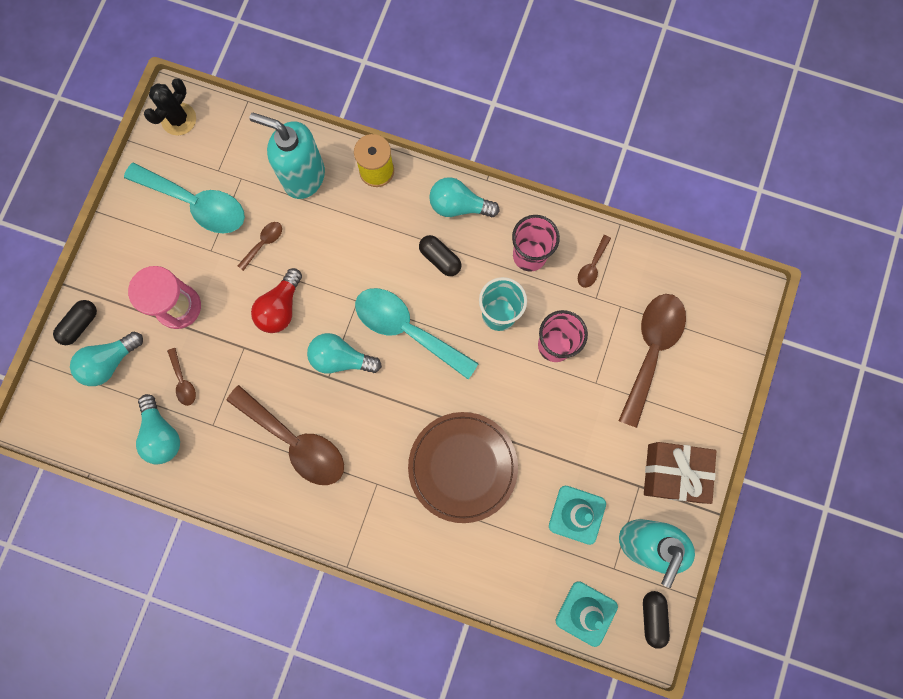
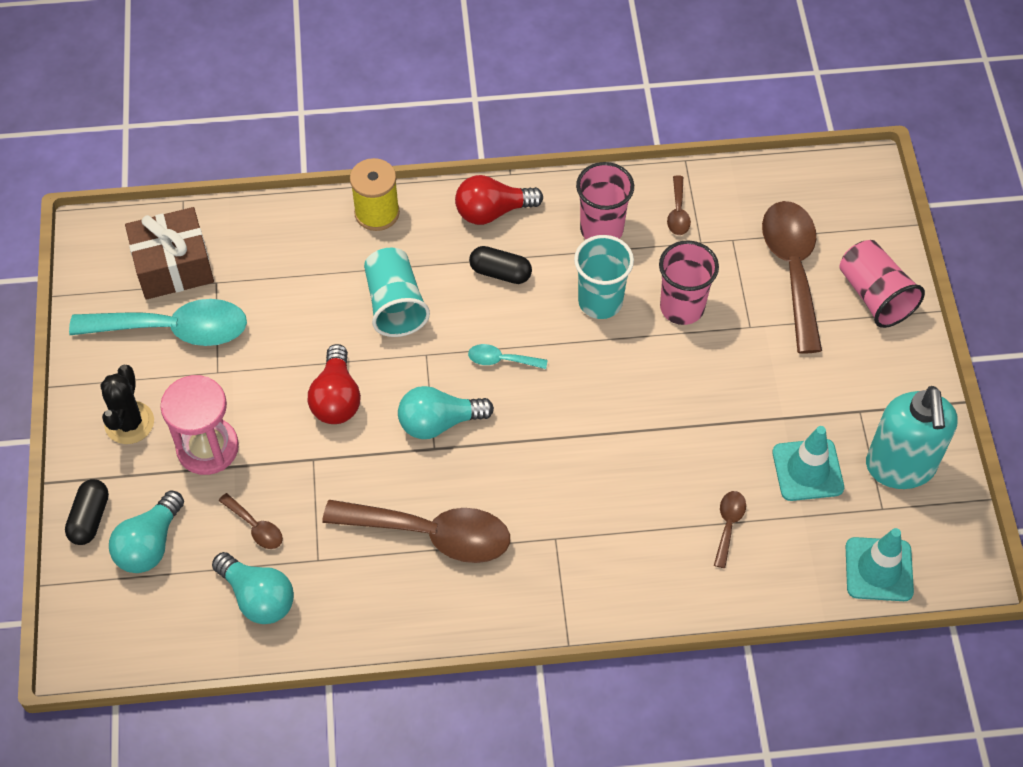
camera: 25 degrees left, 20 degrees down
black cactus [144,78,196,136] -> black cactus moved to [100,365,154,444]
brown spoon [238,222,282,271] -> brown spoon moved to [714,491,746,568]
turquoise soap dispenser [249,113,325,199] -> none
turquoise spoon [355,288,479,379] -> turquoise spoon [468,344,547,369], size x0.44
brown plate [408,412,518,523] -> none
turquoise light bulb [429,177,500,217] -> red light bulb [455,175,543,225]
black capsule [643,591,670,649] -> none
brown gift [644,442,716,504] -> brown gift moved to [125,207,214,300]
none -> turquoise cup [364,248,430,337]
none -> pink cup [839,240,925,328]

